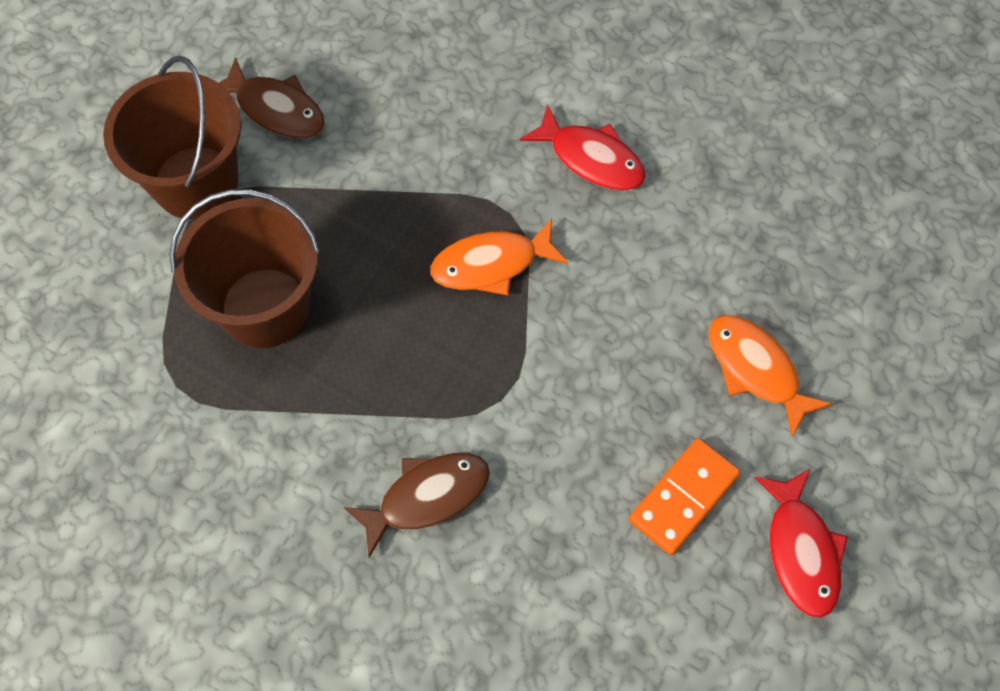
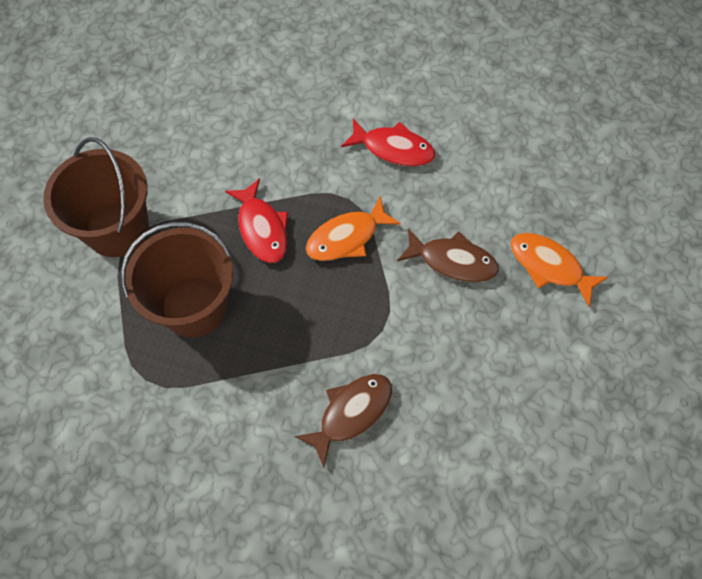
camera: 15 degrees left, 0 degrees up
brown fish [219,57,325,139] -> brown fish moved to [397,228,499,282]
orange domino [629,438,740,555] -> none
red fish [754,468,848,618] -> red fish moved to [225,178,288,263]

